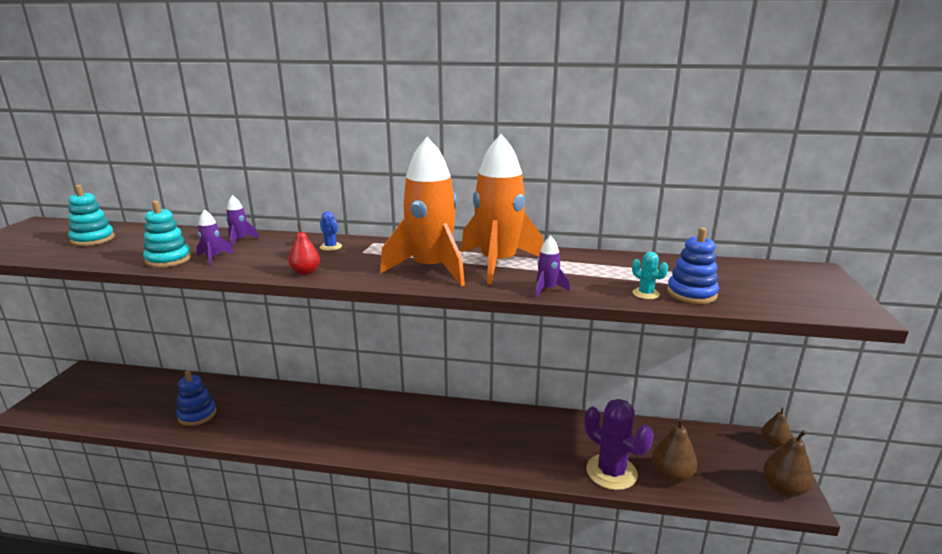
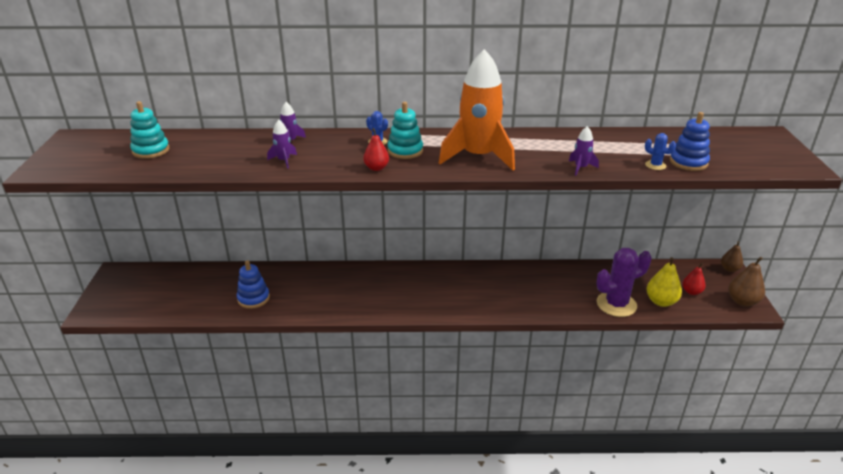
camera: 10 degrees left, 10 degrees up
turquoise stacking toy [143,201,191,268] -> turquoise stacking toy moved to [387,102,423,159]
orange rocket [461,134,543,284] -> none
purple cactus [585,399,654,490] -> purple cactus turned 60 degrees counterclockwise [596,248,652,317]
turquoise cactus [632,252,668,299] -> blue cactus [645,133,676,170]
brown pear [652,418,697,483] -> yellow pear [646,257,682,307]
none -> red pear [682,263,706,295]

